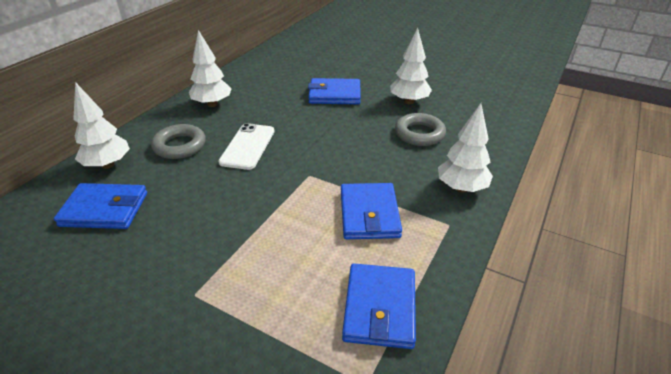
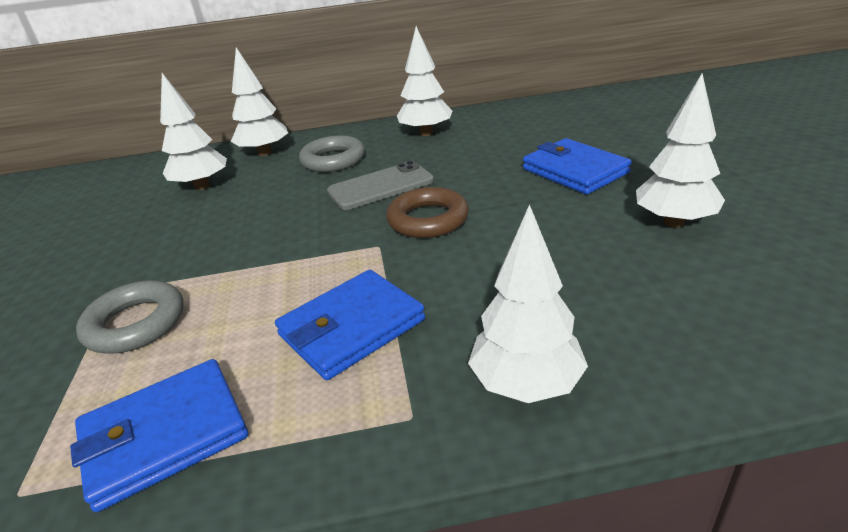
camera: 55 degrees right, 5 degrees down
blue wallet [54,183,147,229] -> white tree [160,73,227,190]
white phone [218,123,274,170] -> grey phone [327,161,434,210]
grey ring [395,113,446,146] -> grey ring moved to [76,280,184,354]
none -> brown ring [386,187,469,238]

